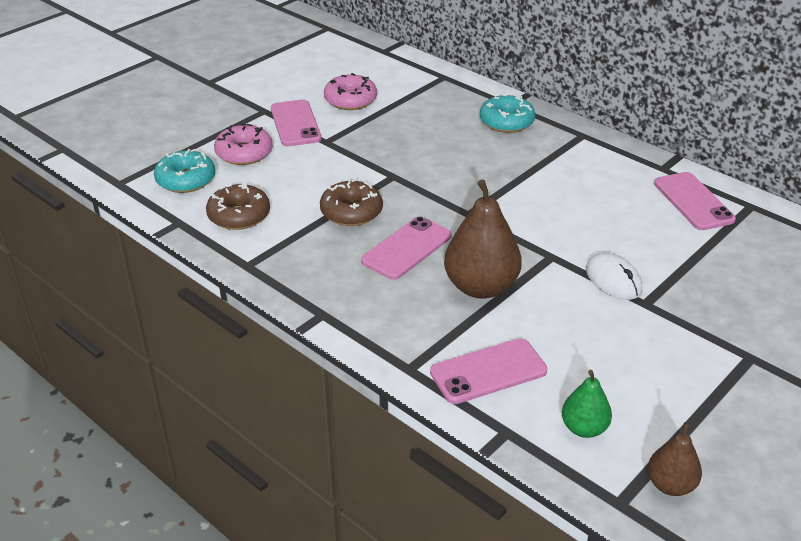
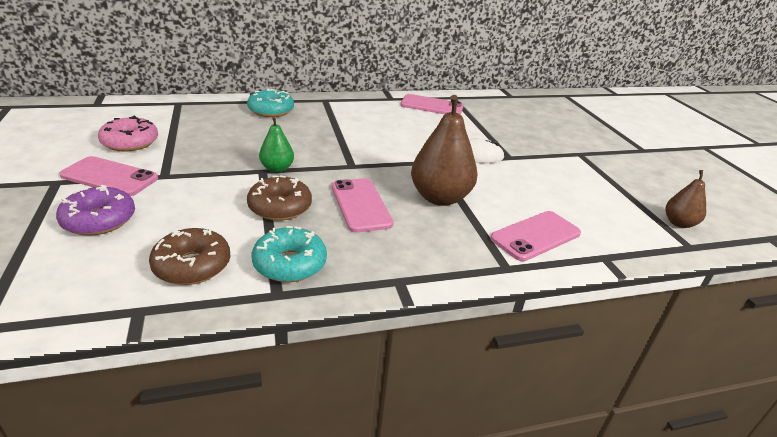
camera: 60 degrees left, 5 degrees down
turquoise donut [154,149,215,193] -> turquoise donut moved to [252,226,327,282]
pink donut [214,124,273,165] -> purple donut [56,185,135,236]
pink phone [430,338,547,404] -> pink phone turned 45 degrees clockwise [490,211,581,261]
green pear [562,370,612,438] -> green pear moved to [259,116,294,173]

